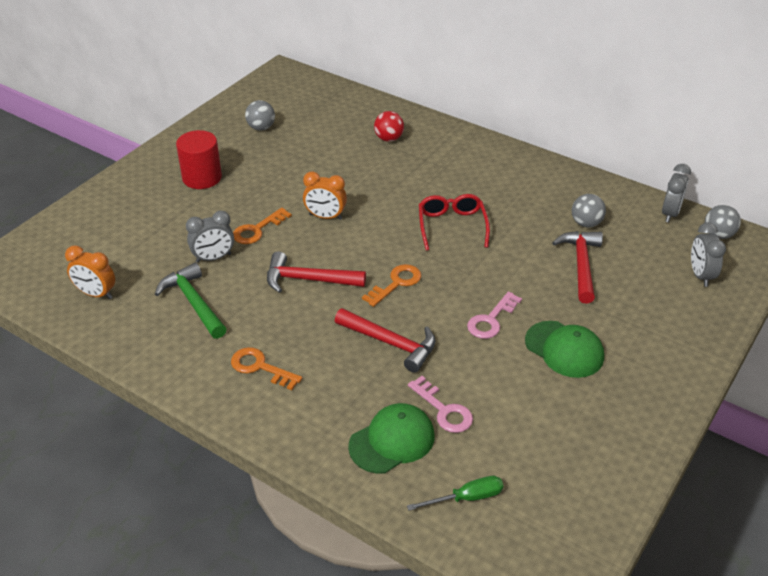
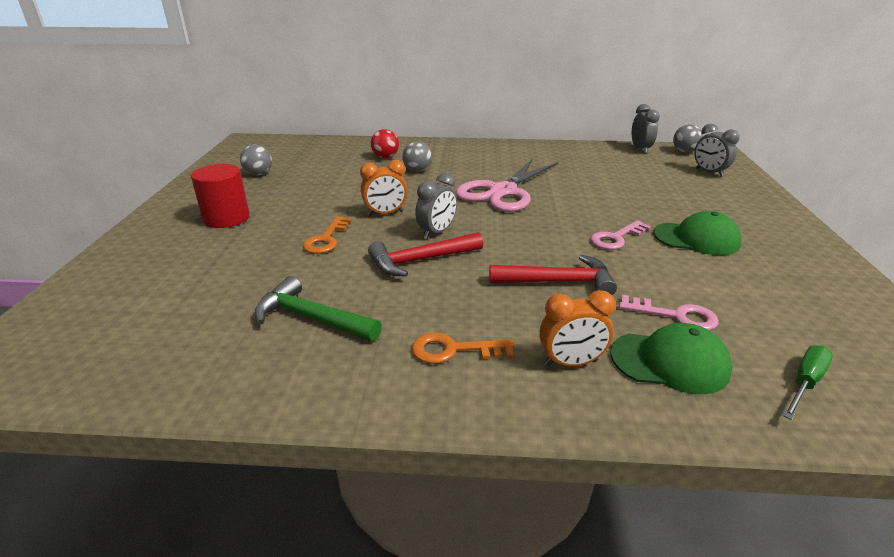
camera: 30 degrees left, 10 degrees down
orange clock [65,245,115,299] -> orange clock moved to [539,290,616,367]
grey clock [186,211,234,263] -> grey clock moved to [415,173,457,239]
green cap [348,403,434,473] -> green cap turned 75 degrees clockwise [610,323,732,394]
orange key [362,264,421,307] -> none
red glasses [419,194,490,251] -> pink scissors [456,158,558,212]
pink key [467,291,522,339] -> pink key turned 45 degrees clockwise [590,220,651,250]
red hammer [552,231,603,303] -> none
grey ball [572,194,606,227] -> grey ball moved to [402,141,432,172]

